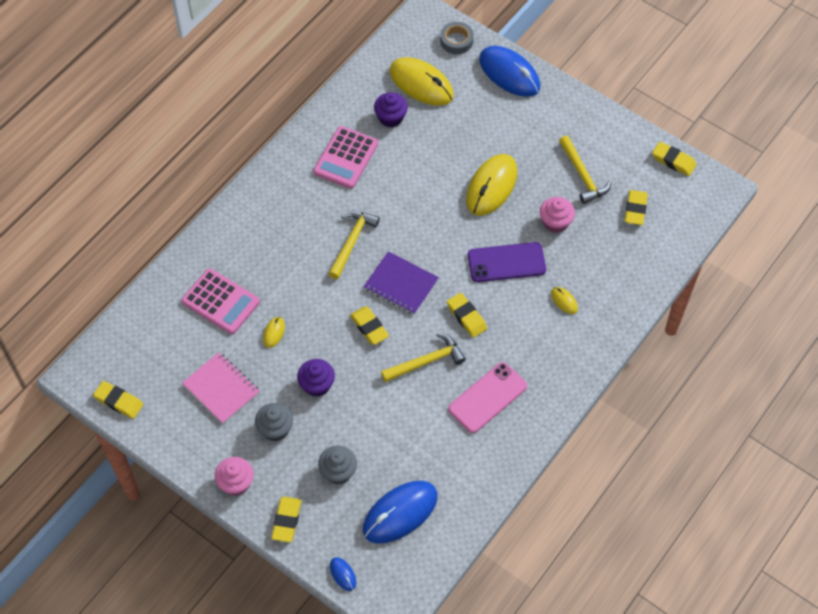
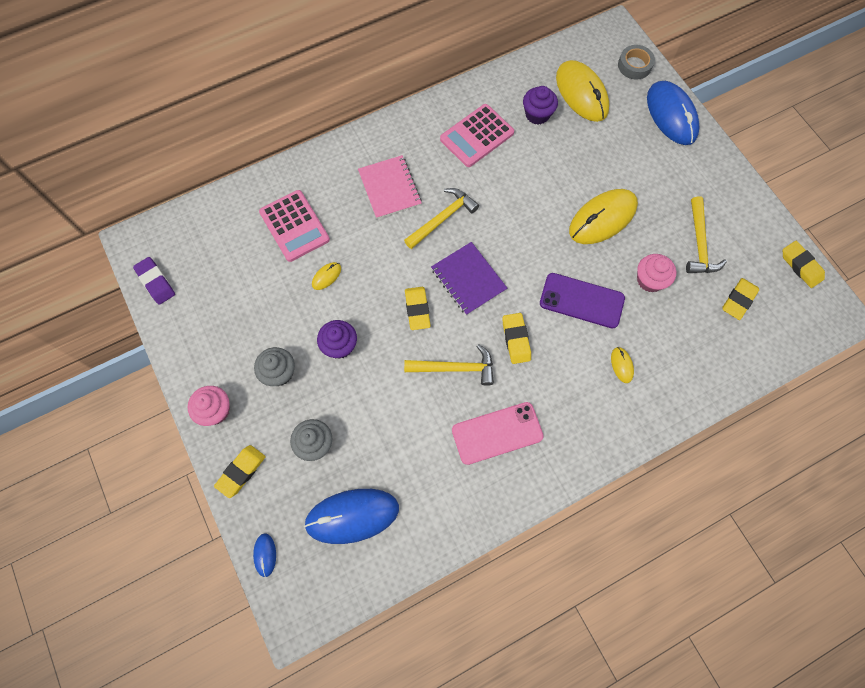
camera: 25 degrees right, 10 degrees up
yellow eraser [93,381,143,419] -> purple eraser [133,257,175,305]
pink notebook [182,352,260,424] -> pink notebook moved to [358,155,422,219]

